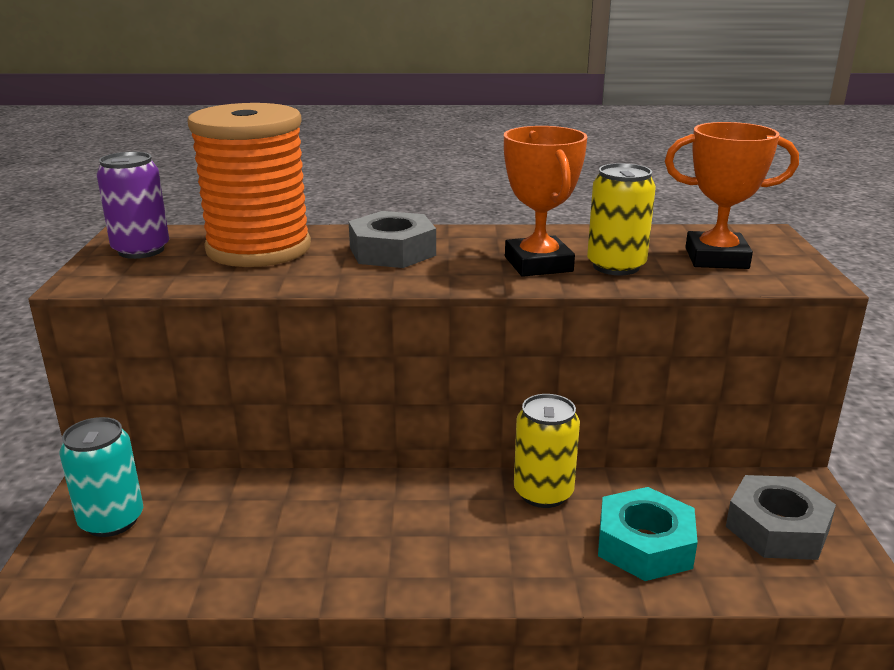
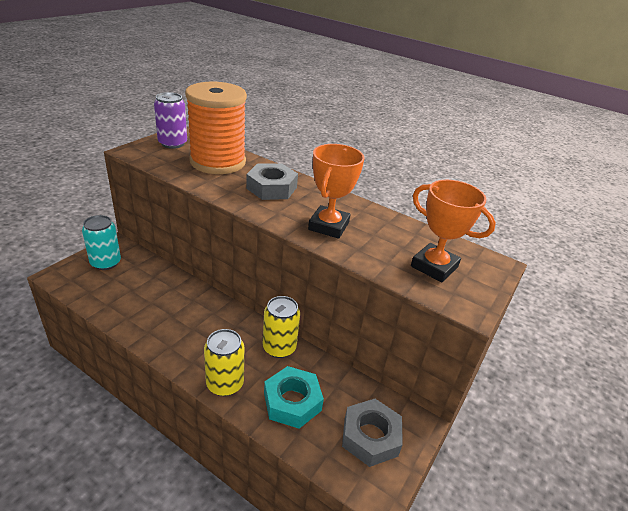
camera: 30 degrees right, 10 degrees up
yellow can [587,163,656,275] -> yellow can moved to [204,329,244,396]

